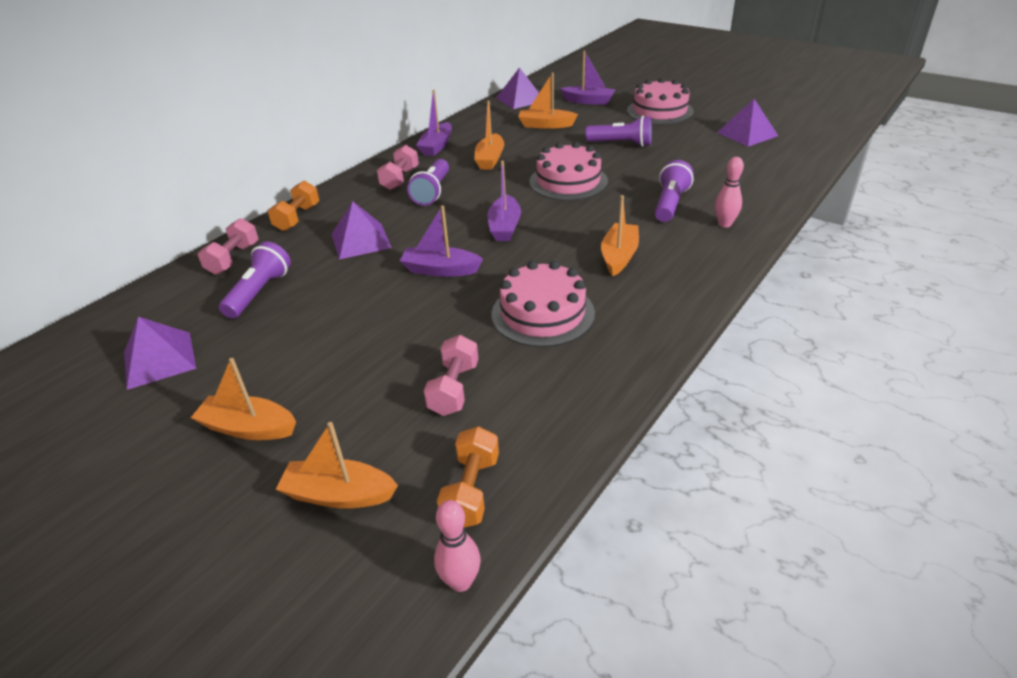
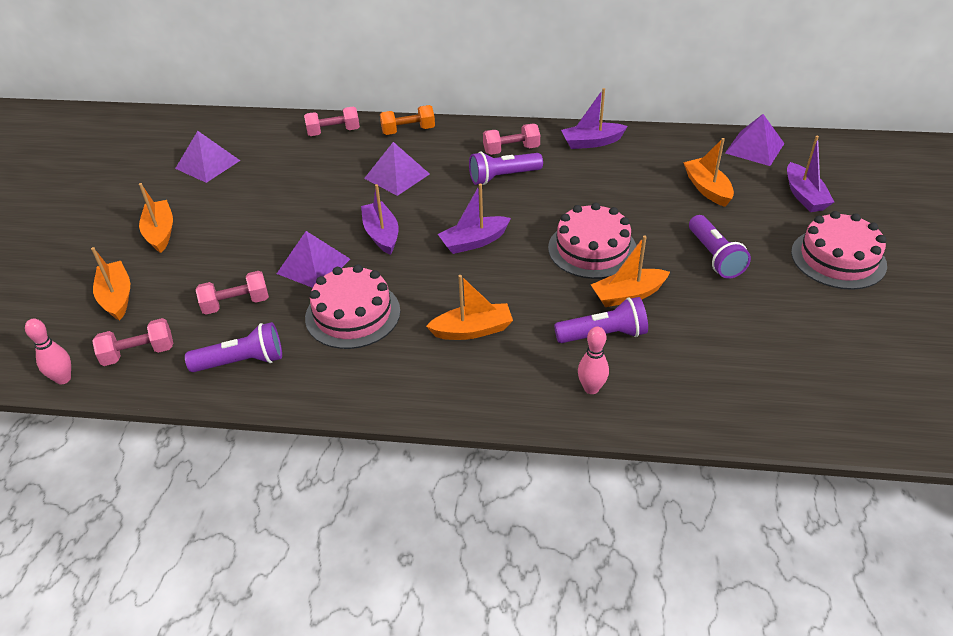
camera: 60 degrees right, 5 degrees up
purple flashlight [219,241,291,319] -> purple flashlight moved to [185,322,282,372]
orange dumbbell [437,426,499,528] -> pink dumbbell [92,318,173,366]
orange boat [474,100,504,170] -> orange boat moved to [591,235,670,307]
purple pyramid [717,99,778,147] -> purple pyramid moved to [277,231,350,288]

